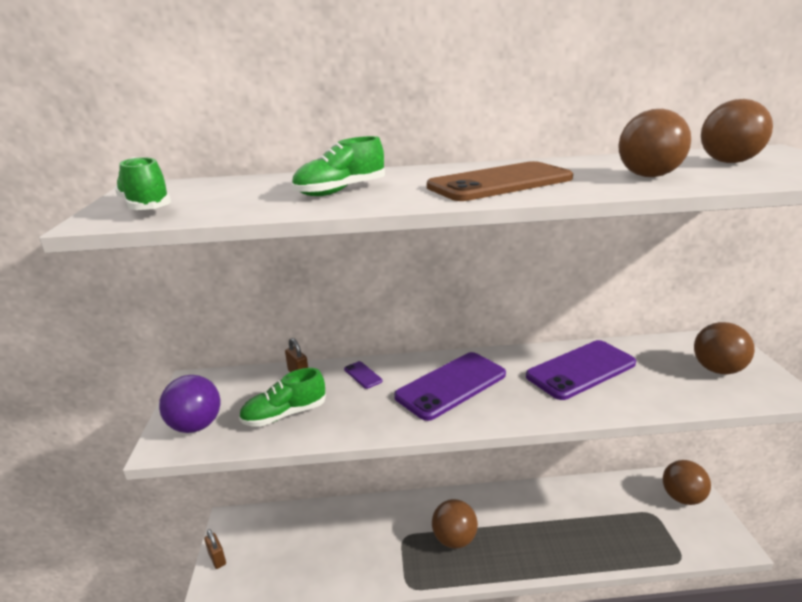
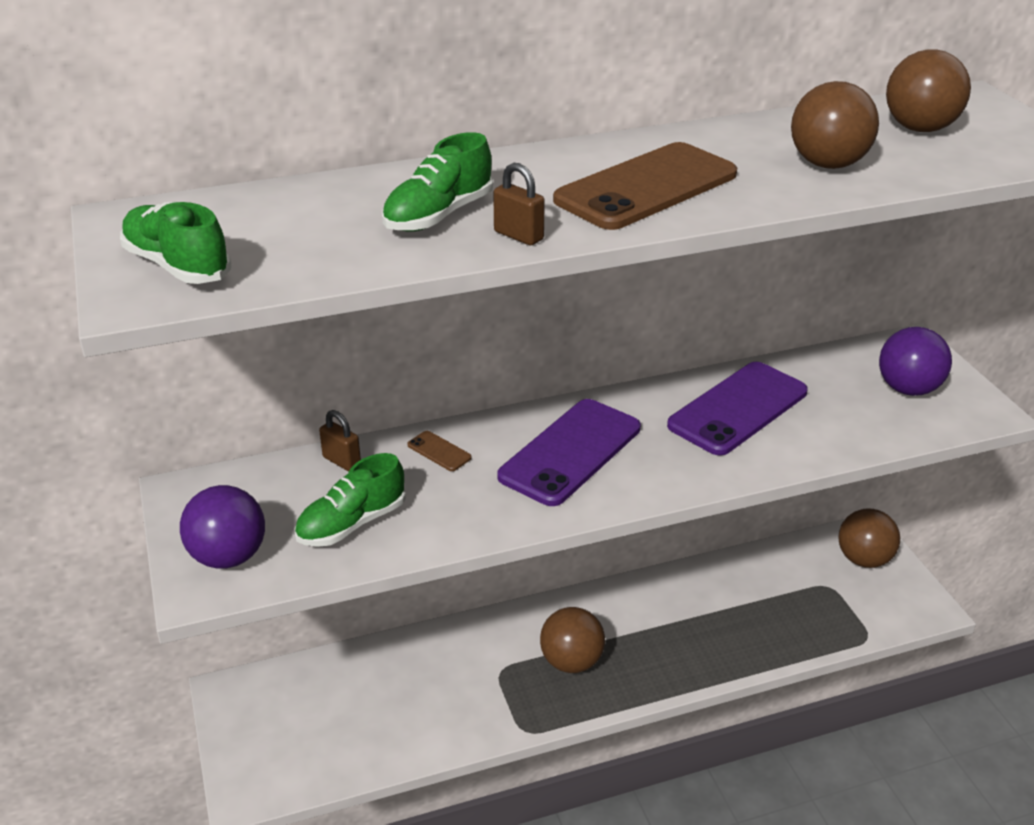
camera: 15 degrees left, 10 degrees up
brown padlock [204,529,226,569] -> brown padlock moved to [493,163,545,245]
purple phone [344,361,383,389] -> brown phone [407,431,472,471]
brown ball [694,322,755,374] -> purple ball [879,327,952,396]

